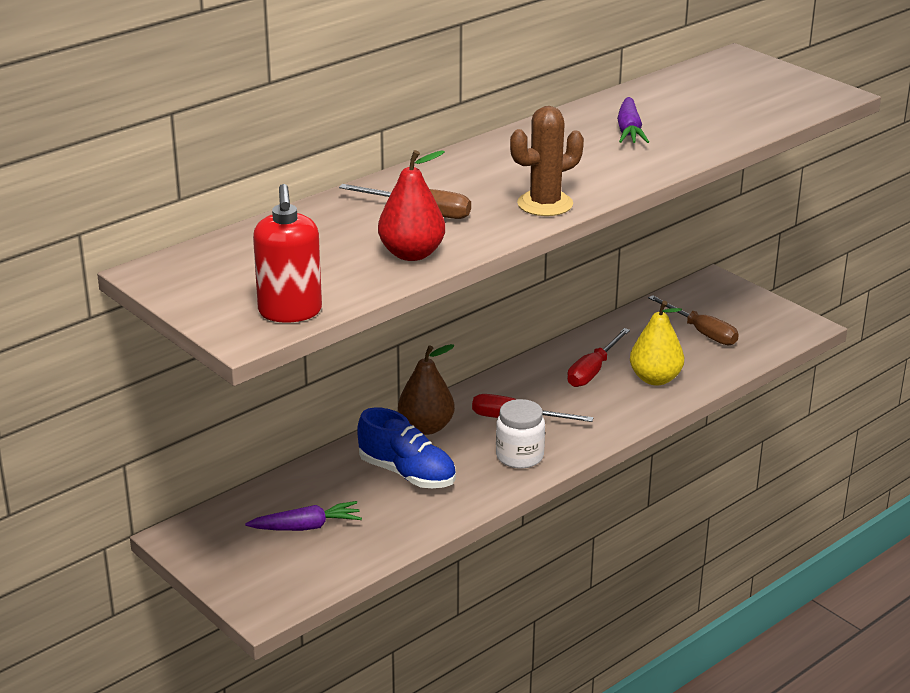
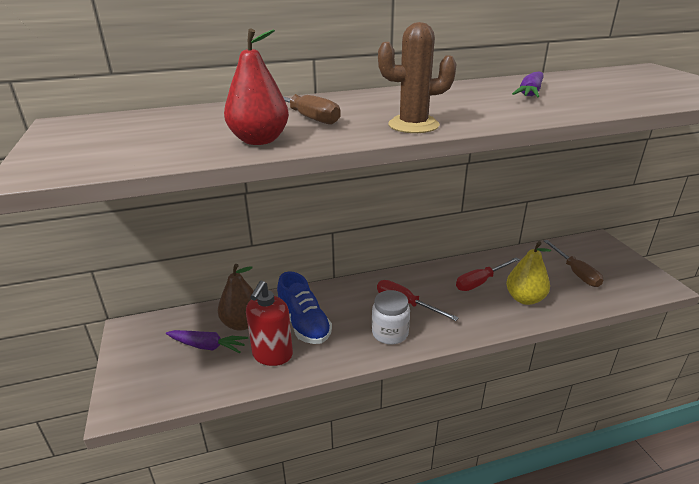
camera: 25 degrees right, 0 degrees up
red soap dispenser [253,184,322,323] -> red soap dispenser moved to [246,281,293,366]
brown pear [398,344,455,435] -> brown pear moved to [218,264,254,331]

